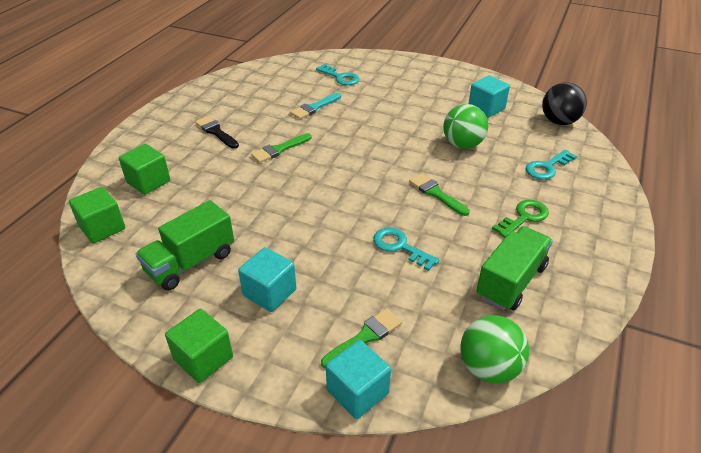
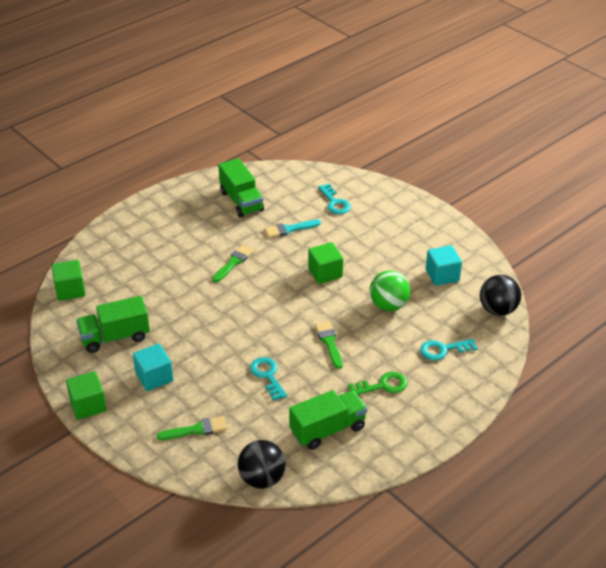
camera: 25 degrees right, 0 degrees up
green cube [119,144,170,195] -> green cube moved to [308,242,343,284]
black brush [195,116,239,149] -> none
green brush [251,133,312,163] -> green brush turned 135 degrees clockwise [212,245,254,283]
turquoise cube [326,340,391,419] -> none
green ball [460,315,529,383] -> black ball [238,440,286,489]
none -> green truck [218,158,264,217]

